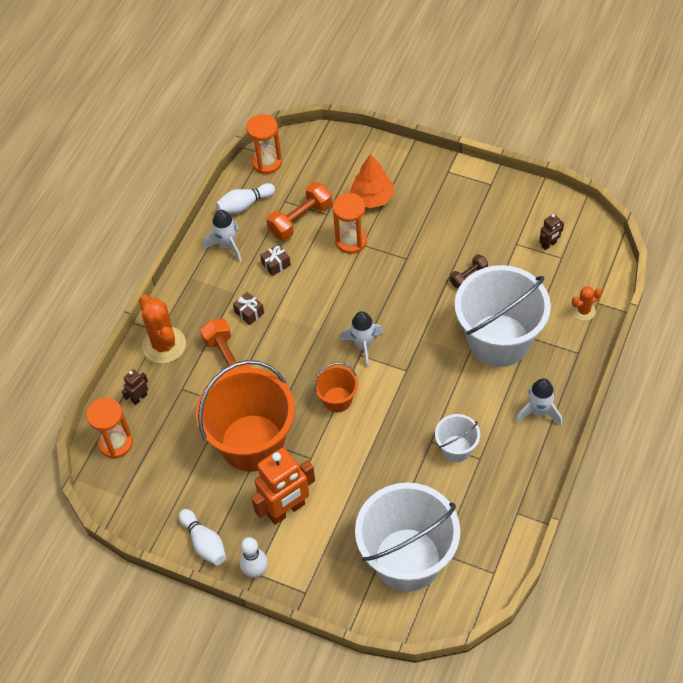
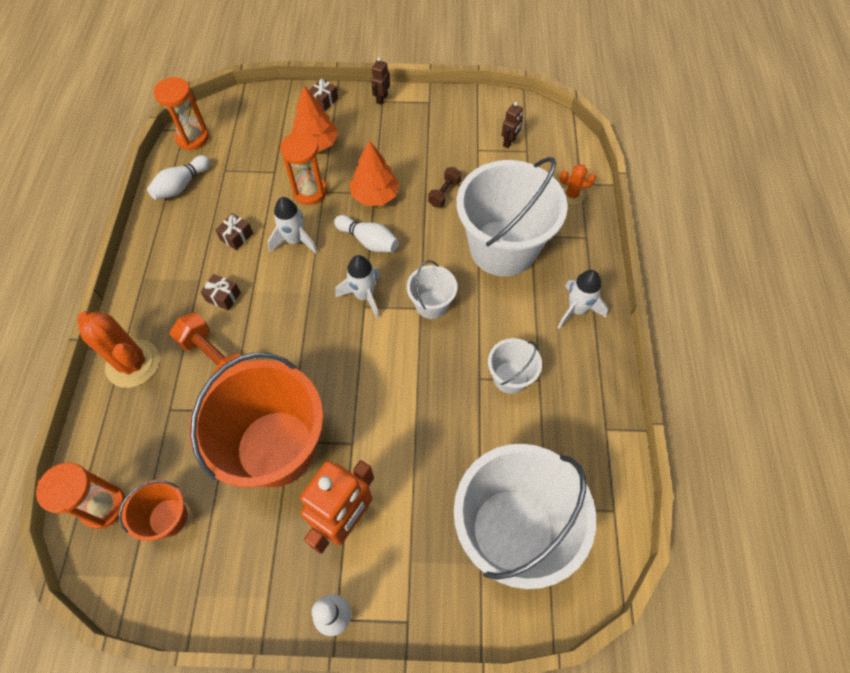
camera: 25 degrees left, 5 degrees up
brown robot [122,369,148,405] -> brown robot moved to [371,57,390,105]
white bowling pin [179,509,226,565] -> white bowling pin moved to [334,215,399,252]
white rocket [203,210,242,262] -> white rocket moved to [268,197,318,254]
orange dumbbell [266,182,332,240] -> none
orange bucket [314,363,358,412] -> orange bucket moved to [119,479,188,541]
orange cactus [572,286,602,321] -> orange cactus turned 45 degrees clockwise [560,164,596,205]
none -> brown gift [309,79,338,112]
none -> orange tree [349,140,399,206]
none -> white bucket [407,260,457,319]

